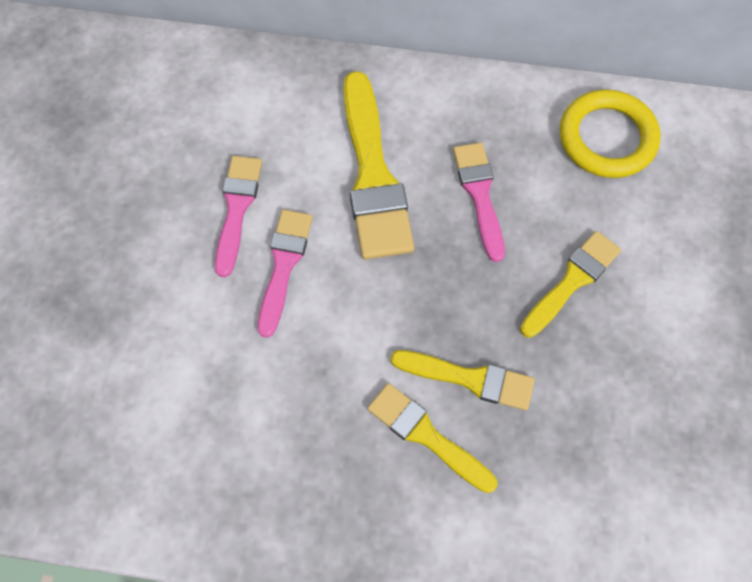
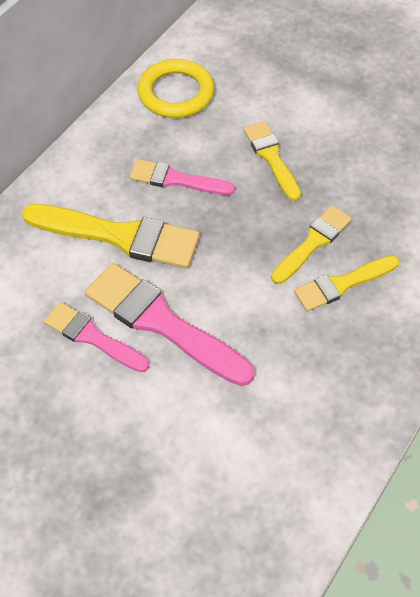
camera: 65 degrees left, 10 degrees down
pink brush [258,210,312,338] -> pink brush [85,263,254,386], size x1.65

